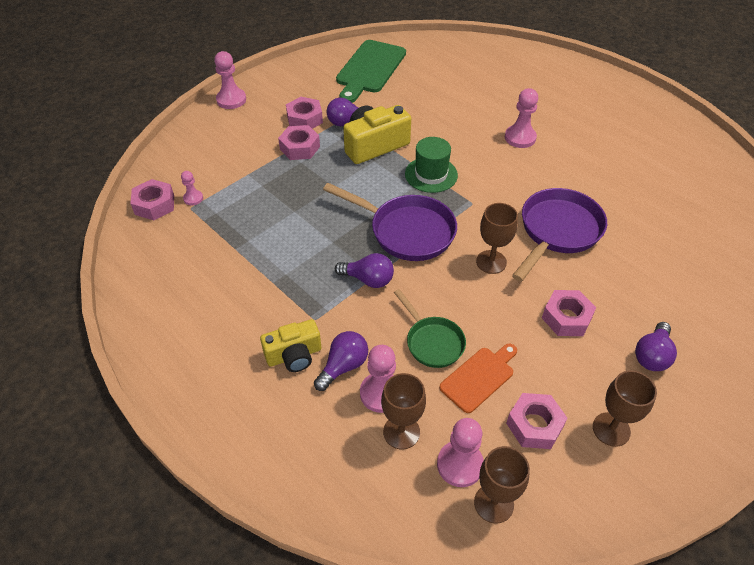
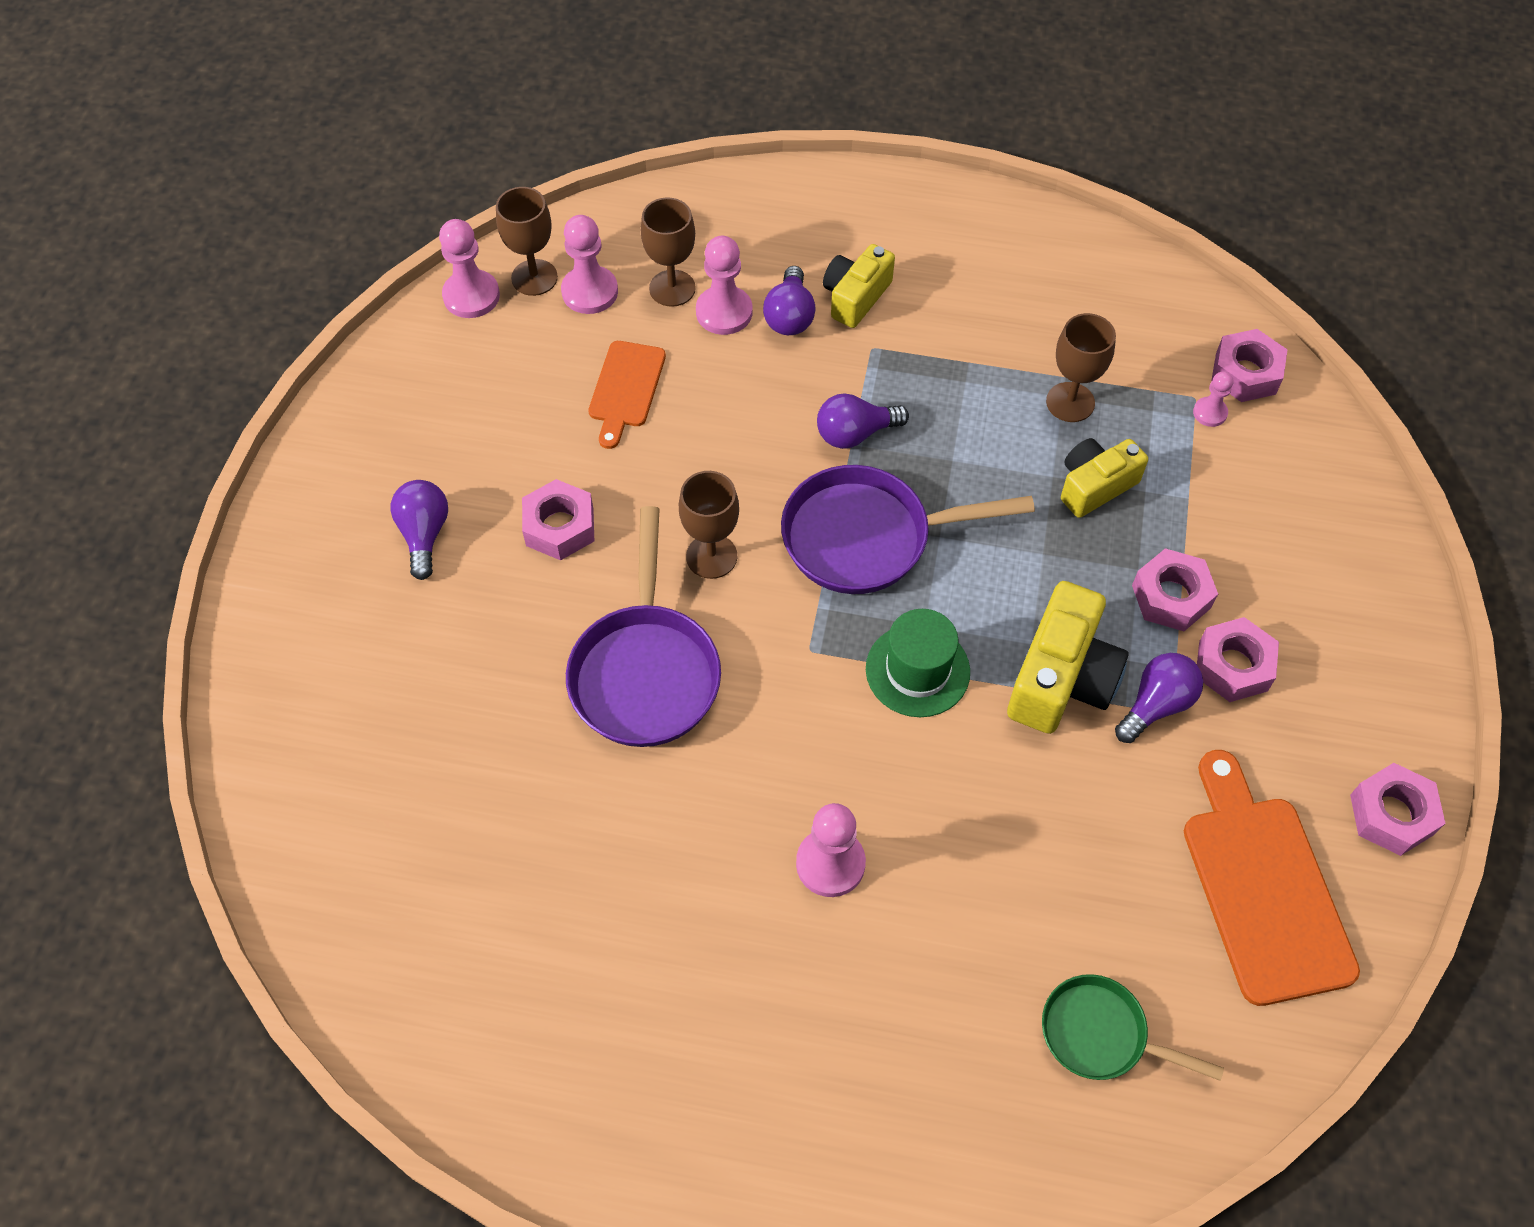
camera: 145 degrees right, 10 degrees up
pink pawn [214,51,246,109] -> pink pawn moved to [439,219,500,318]
green cutting board [336,40,406,103] -> orange cutting board [1184,750,1360,1006]
green pan [394,289,466,368] -> green pan moved to [1042,974,1224,1081]
pink nut [506,393,568,449] -> pink nut moved to [1350,763,1446,856]
brown goblet [593,370,657,447] -> brown goblet moved to [1046,313,1116,422]
none -> yellow camera [1061,438,1148,518]

